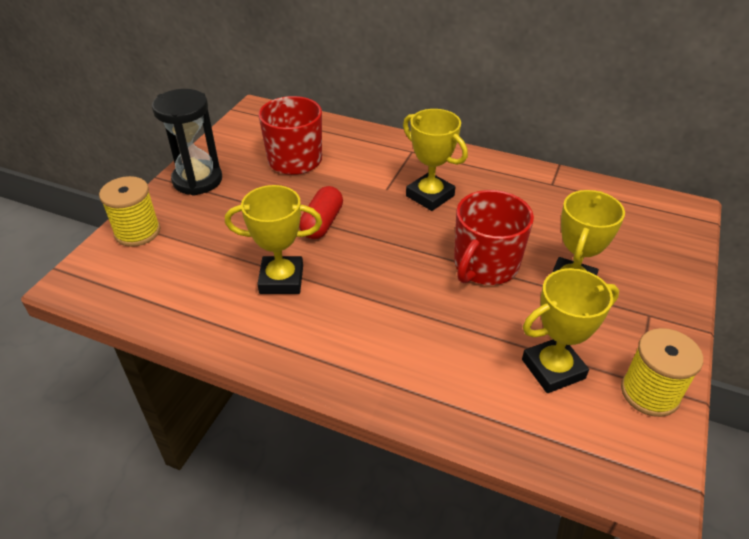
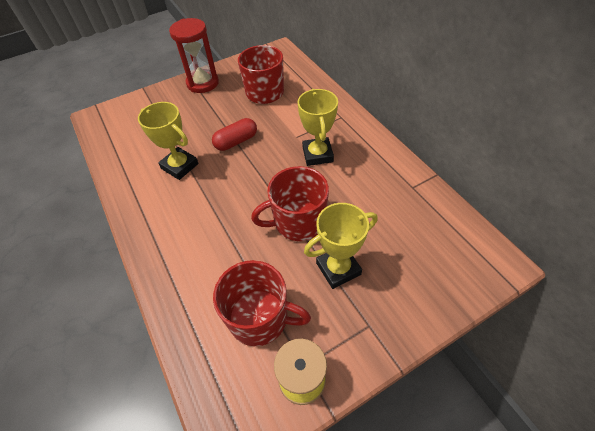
camera: 40 degrees right, 10 degrees up
yellow spool [99,176,161,247] -> none
black hourglass [152,89,222,196] -> red hourglass [169,18,219,93]
yellow trophy [522,268,619,393] -> red mug [213,260,311,346]

